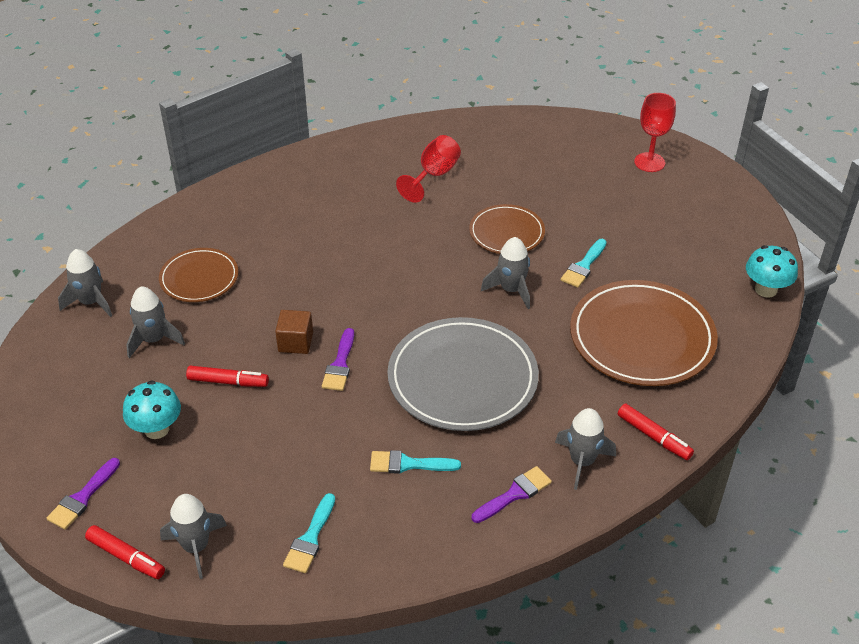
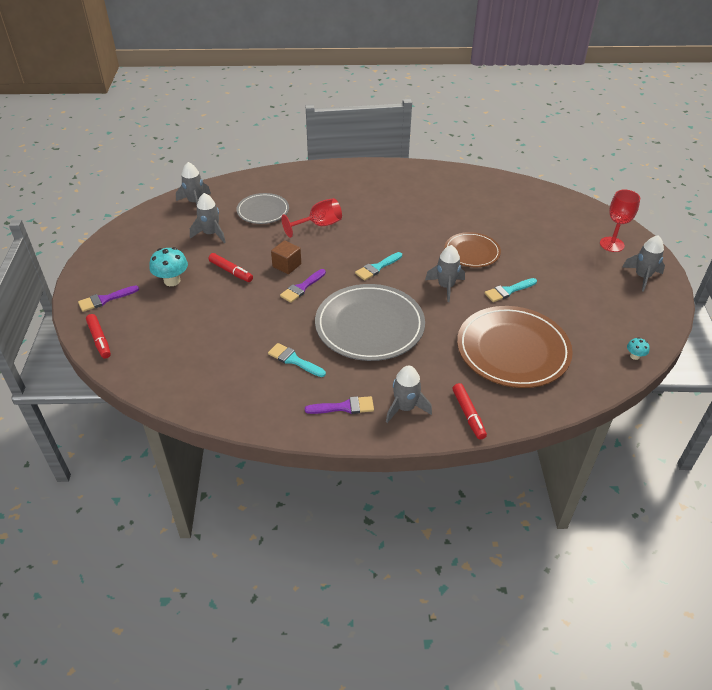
camera: 30 degrees right, 0 degrees up
brown plate [159,248,238,302] -> grey plate [236,193,289,224]
grey rocket [160,494,227,579] -> grey rocket moved to [623,235,665,292]
turquoise brush [283,493,335,573] -> turquoise brush moved to [355,252,402,281]
red goblet [396,135,461,203] -> red goblet moved to [281,198,342,238]
turquoise mushroom [746,245,798,298] -> turquoise mushroom [627,337,650,360], size x0.52

